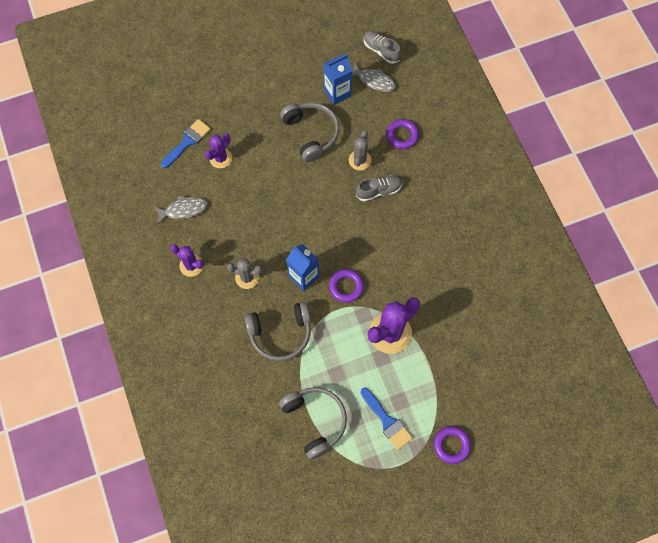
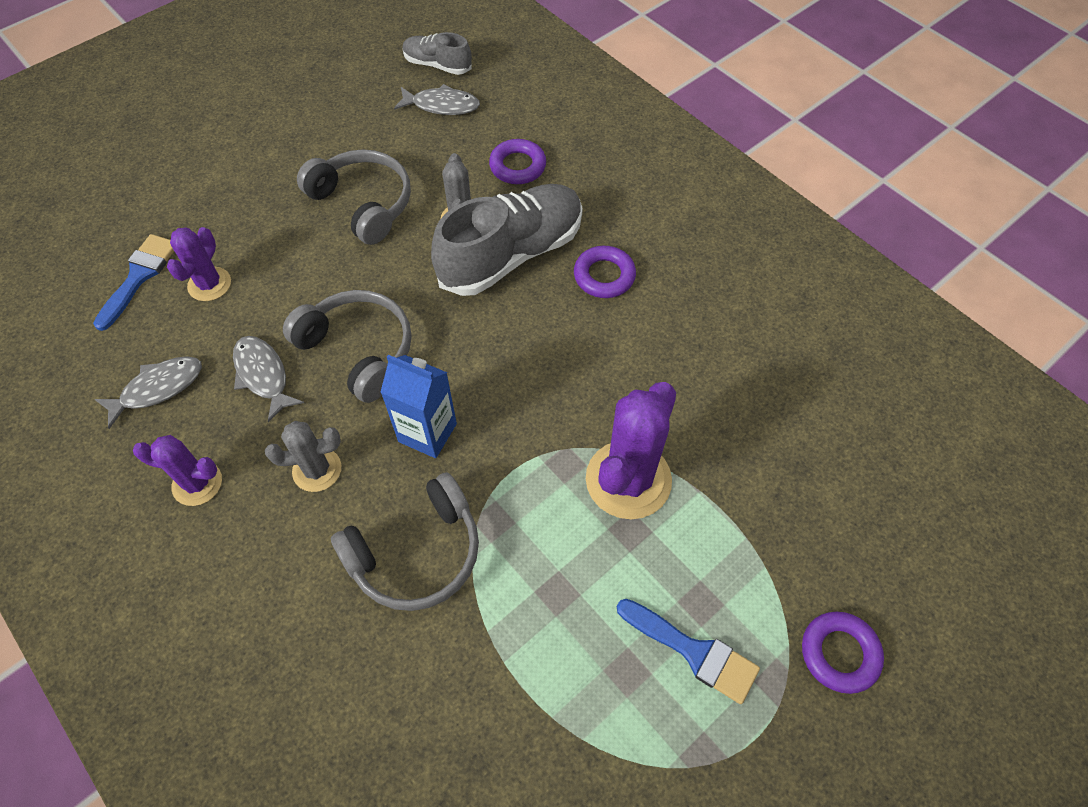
camera: 20 degrees left, 10 degrees down
grey headphones [279,387,347,460] -> grey headphones moved to [283,290,412,403]
blue carton [324,54,353,105] -> none
purple ring [329,269,364,303] -> purple ring moved to [574,246,636,298]
grey shoe [356,175,403,202] -> grey shoe [431,184,583,296], size x1.93
none -> grey fish [233,336,304,422]

